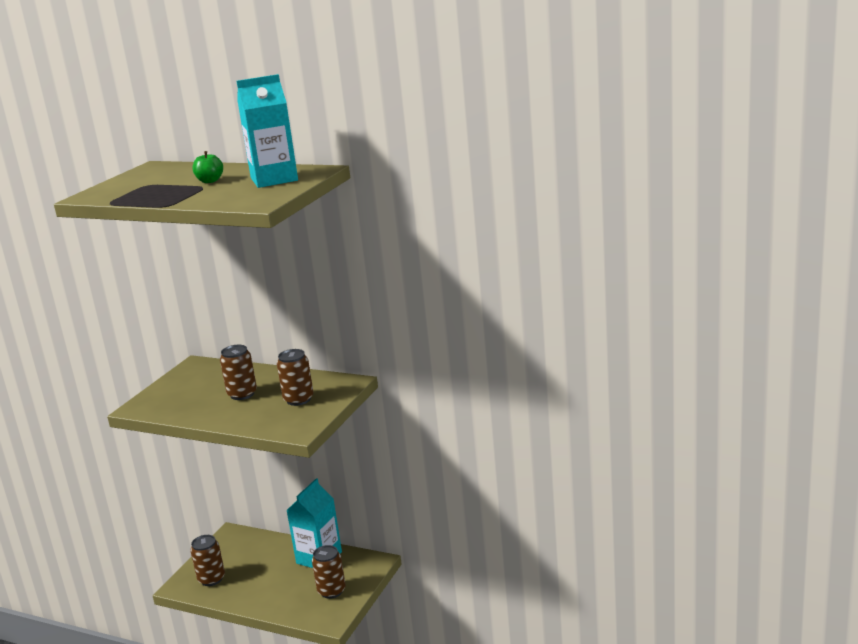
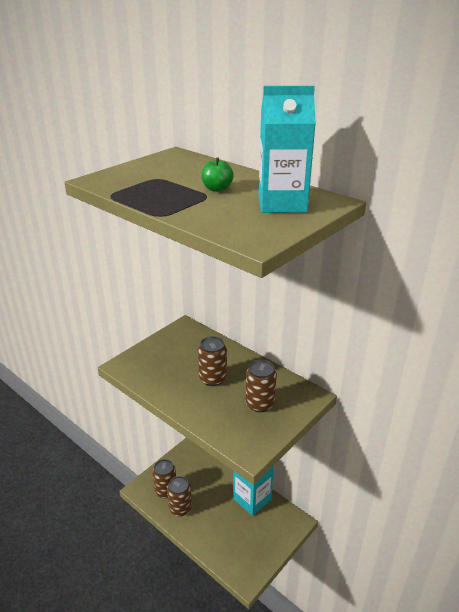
camera: 15 degrees right, 10 degrees up
brown can [312,545,346,599] -> brown can moved to [167,476,192,517]

